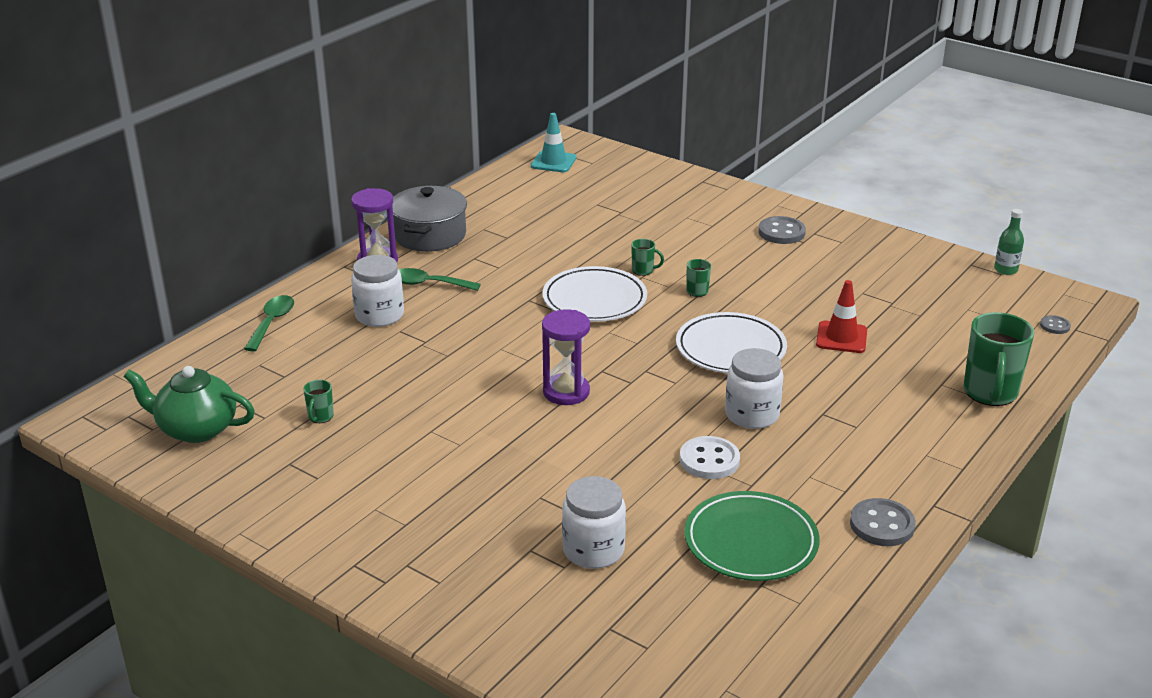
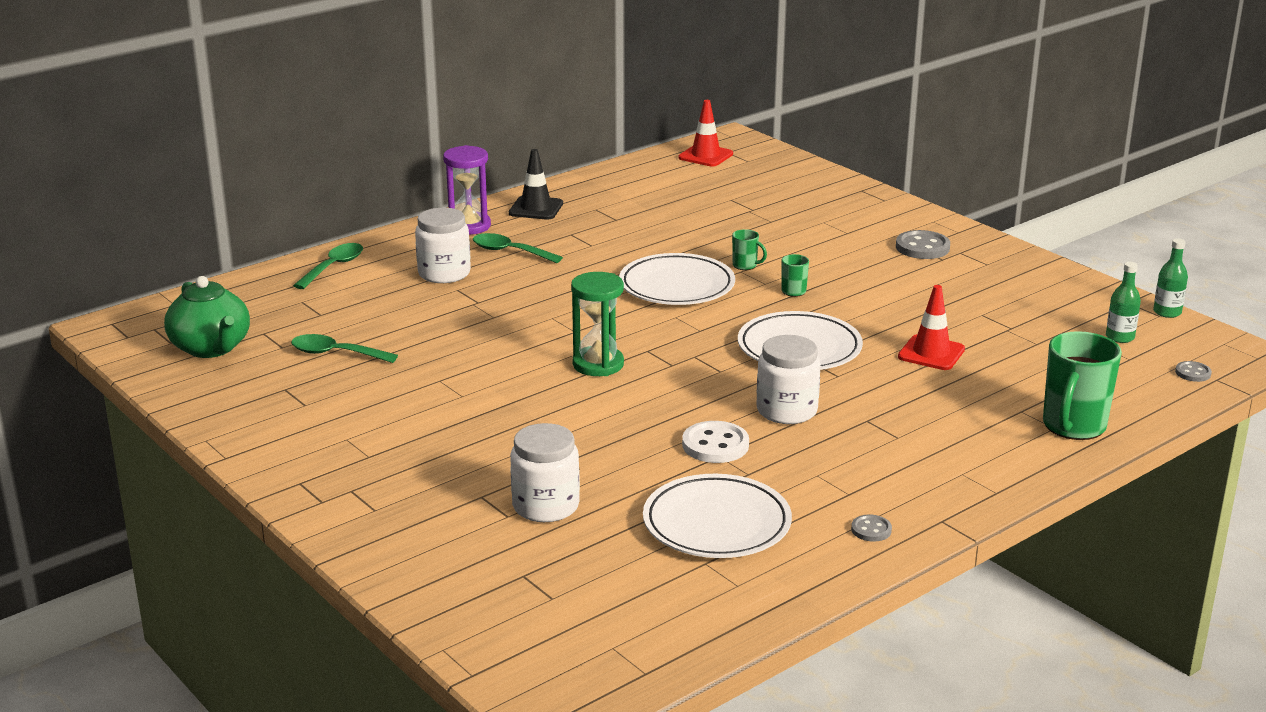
camera: 15 degrees right, 5 degrees down
green teapot [123,366,255,443] -> green teapot turned 150 degrees counterclockwise [164,276,250,358]
green mug [303,380,334,423] -> green spoon [291,334,398,363]
grey pot [392,186,467,252] -> black traffic cone [509,149,563,220]
turquoise traffic cone [531,113,576,172] -> red traffic cone [678,100,733,167]
purple hourglass [542,309,590,405] -> green hourglass [571,272,624,376]
green plate [684,491,820,581] -> white plate [643,474,792,558]
grey button [850,498,916,546] -> grey button [851,515,892,542], size x0.55
none -> green bottle [1106,262,1141,343]

